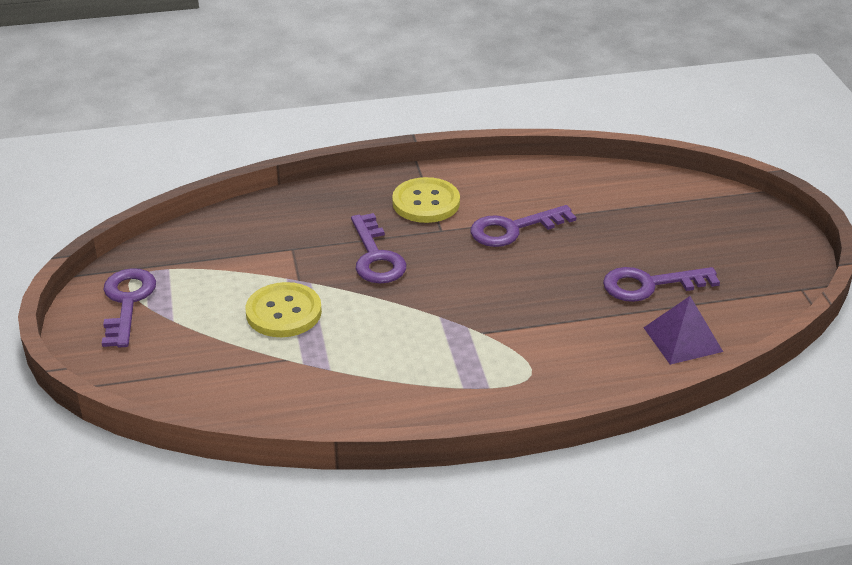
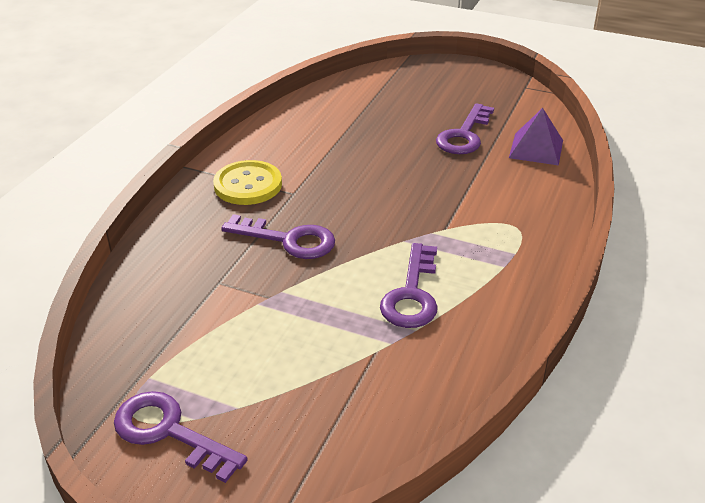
camera: 55 degrees left, 0 degrees up
yellow button [245,282,322,337] -> none
purple key [470,205,576,247] -> purple key moved to [380,243,438,328]

